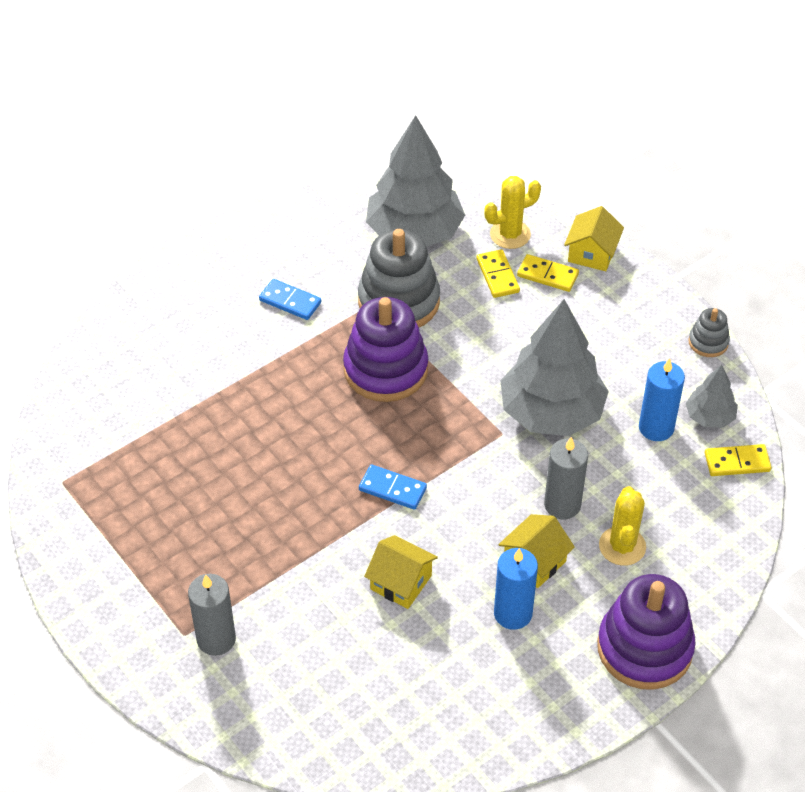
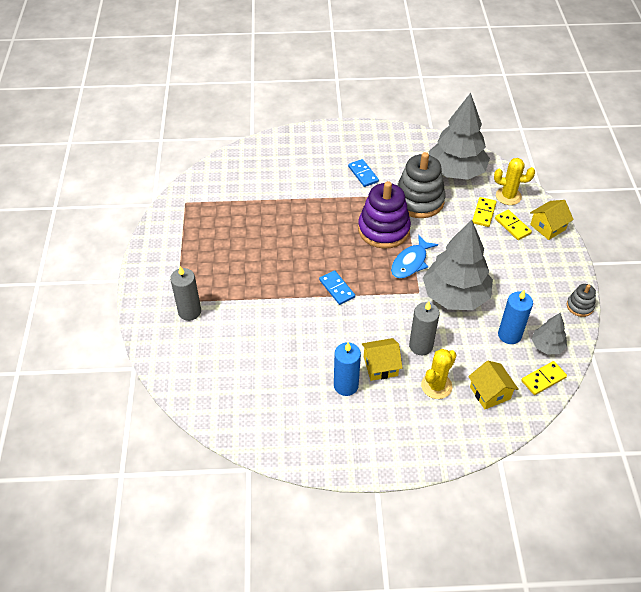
camera: 35 degrees right, 0 degrees up
yellow house [364,535,438,609] -> yellow house moved to [468,361,519,409]
purple stacking toy [597,574,696,690] -> none
yellow domino [705,444,772,476] -> yellow domino turned 60 degrees counterclockwise [521,361,567,395]
none -> blue fish [391,235,438,278]

